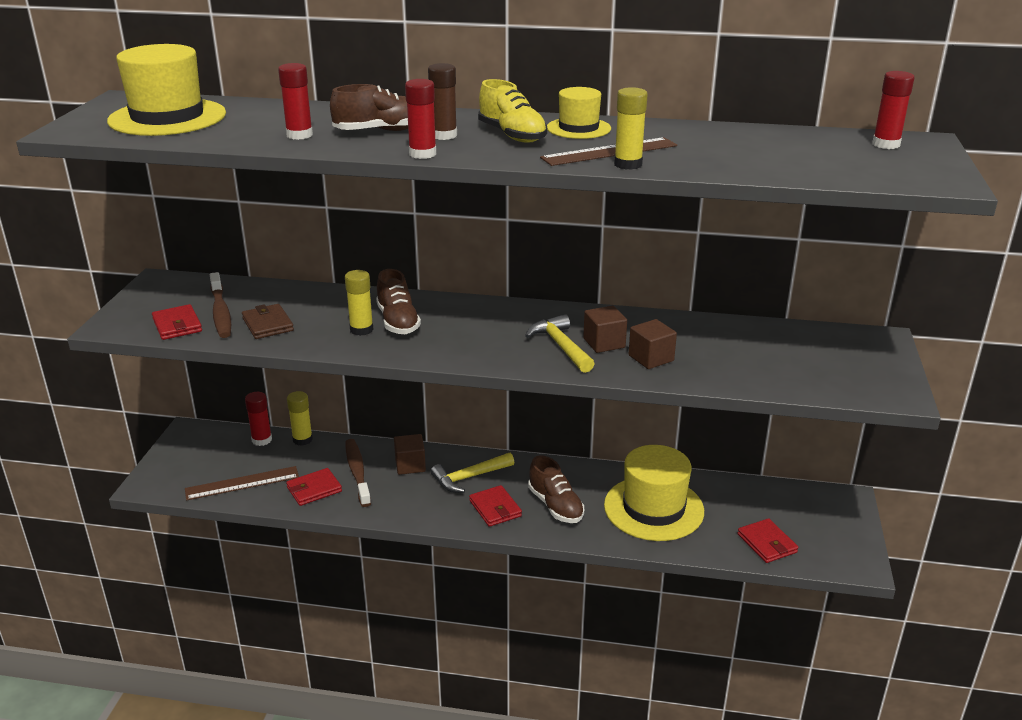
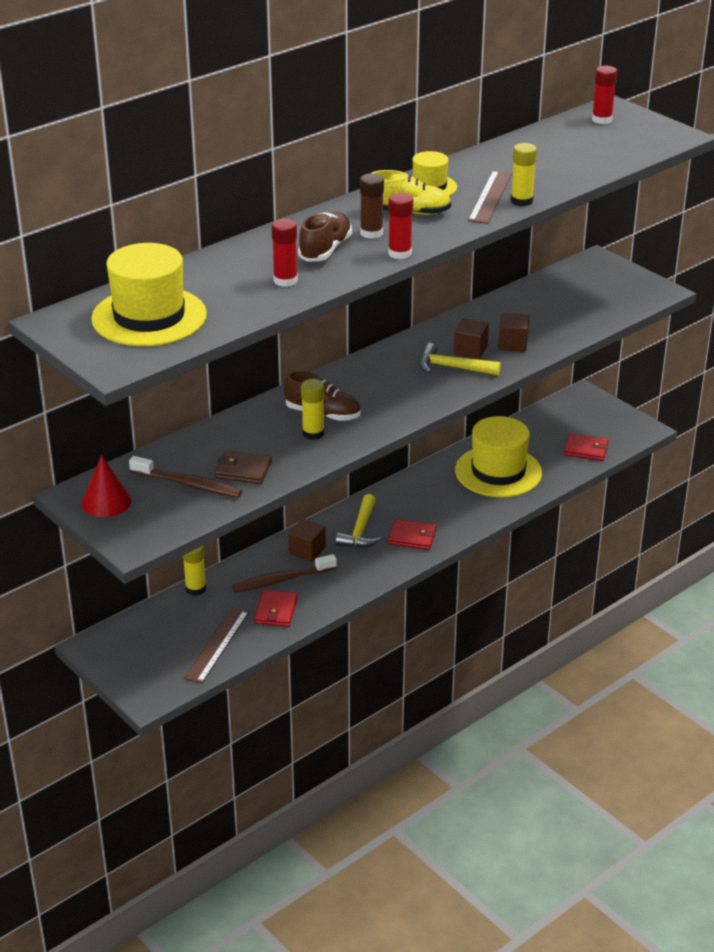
camera: 50 degrees left, 5 degrees up
red wallet [152,304,202,340] -> none
red glue stick [245,392,272,446] -> none
brown toothbrush [345,439,371,507] -> brown toothbrush turned 45 degrees counterclockwise [232,554,337,593]
brown shoe [528,455,584,523] -> none
none -> red cone [82,455,132,517]

